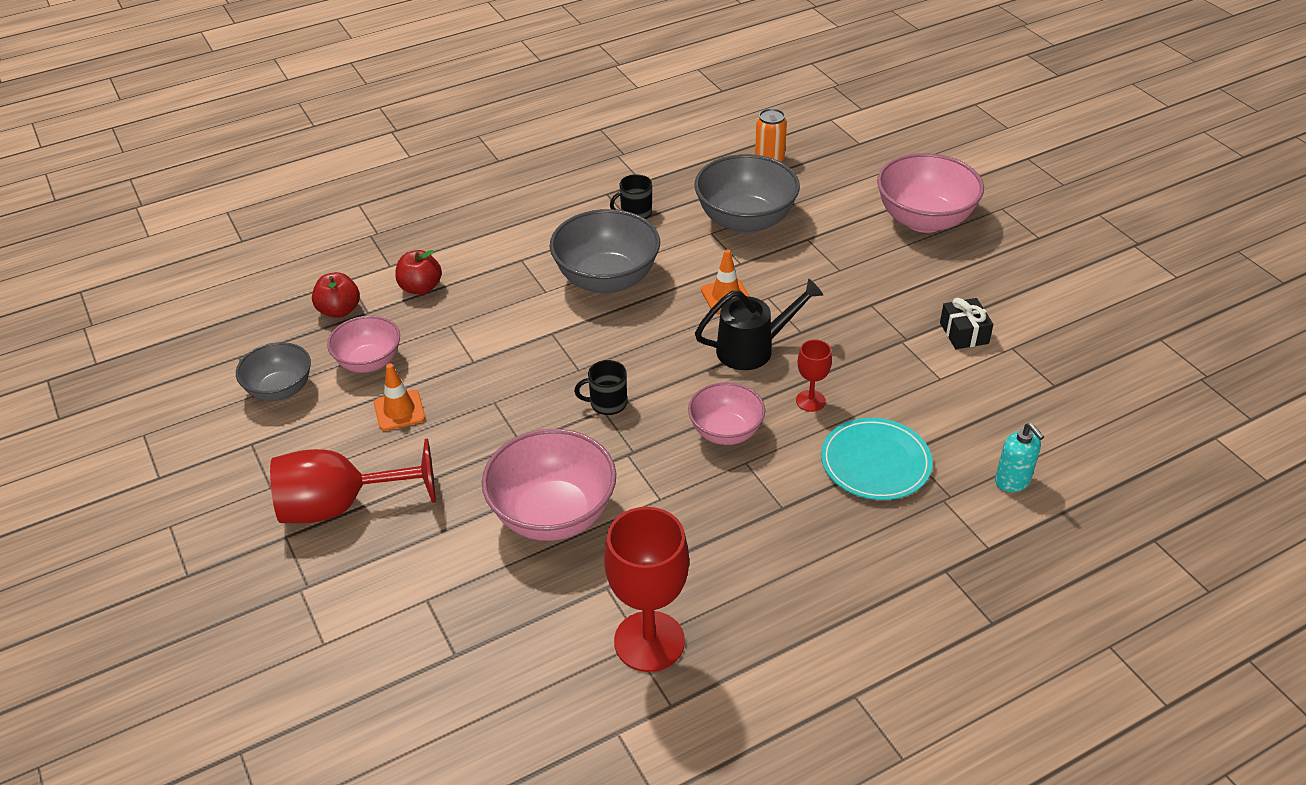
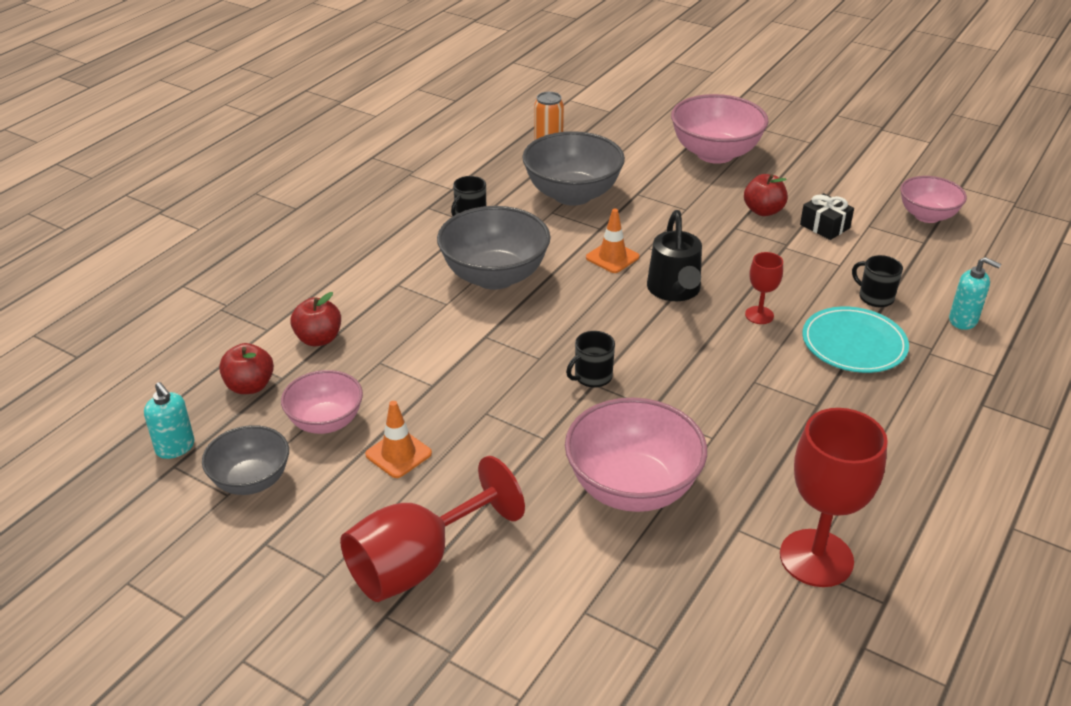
camera: 30 degrees left, 5 degrees down
pink bowl [688,382,765,445] -> pink bowl moved to [900,176,967,223]
black watering can [695,279,823,370] -> black watering can turned 135 degrees clockwise [647,210,702,301]
none -> turquoise soap dispenser [144,382,194,459]
none -> red apple [744,174,788,216]
none -> black mug [852,255,903,307]

